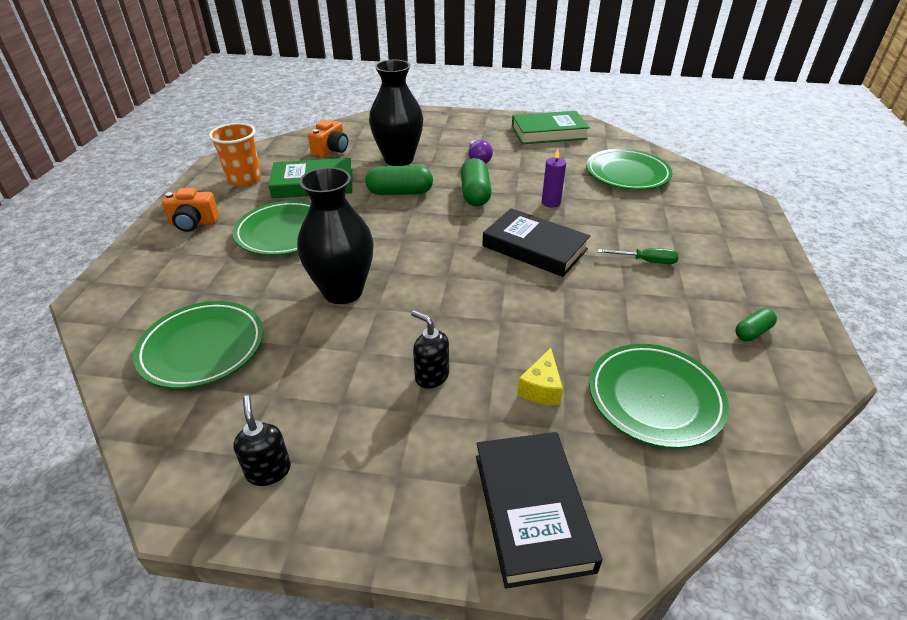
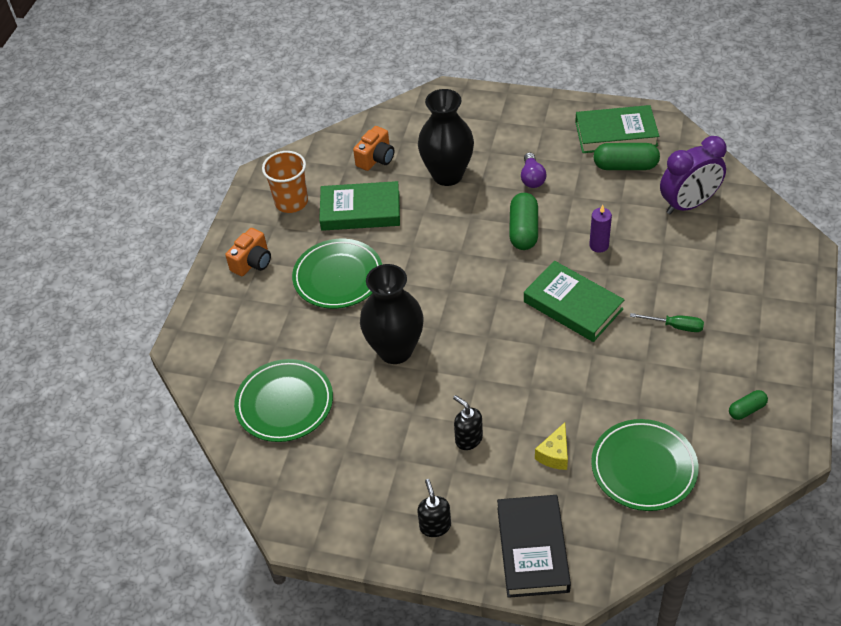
camera: 10 degrees right, 10 degrees up
orange camera [162,188,219,232] -> orange camera turned 60 degrees counterclockwise [225,228,271,276]
black soap dispenser [233,395,291,486] -> black soap dispenser moved to [417,479,451,537]
green capsule [365,166,433,195] -> green capsule moved to [593,143,660,170]
black book [482,208,590,277] -> green book [524,261,625,342]
green plate [586,149,672,190] -> purple clock [660,136,727,214]

